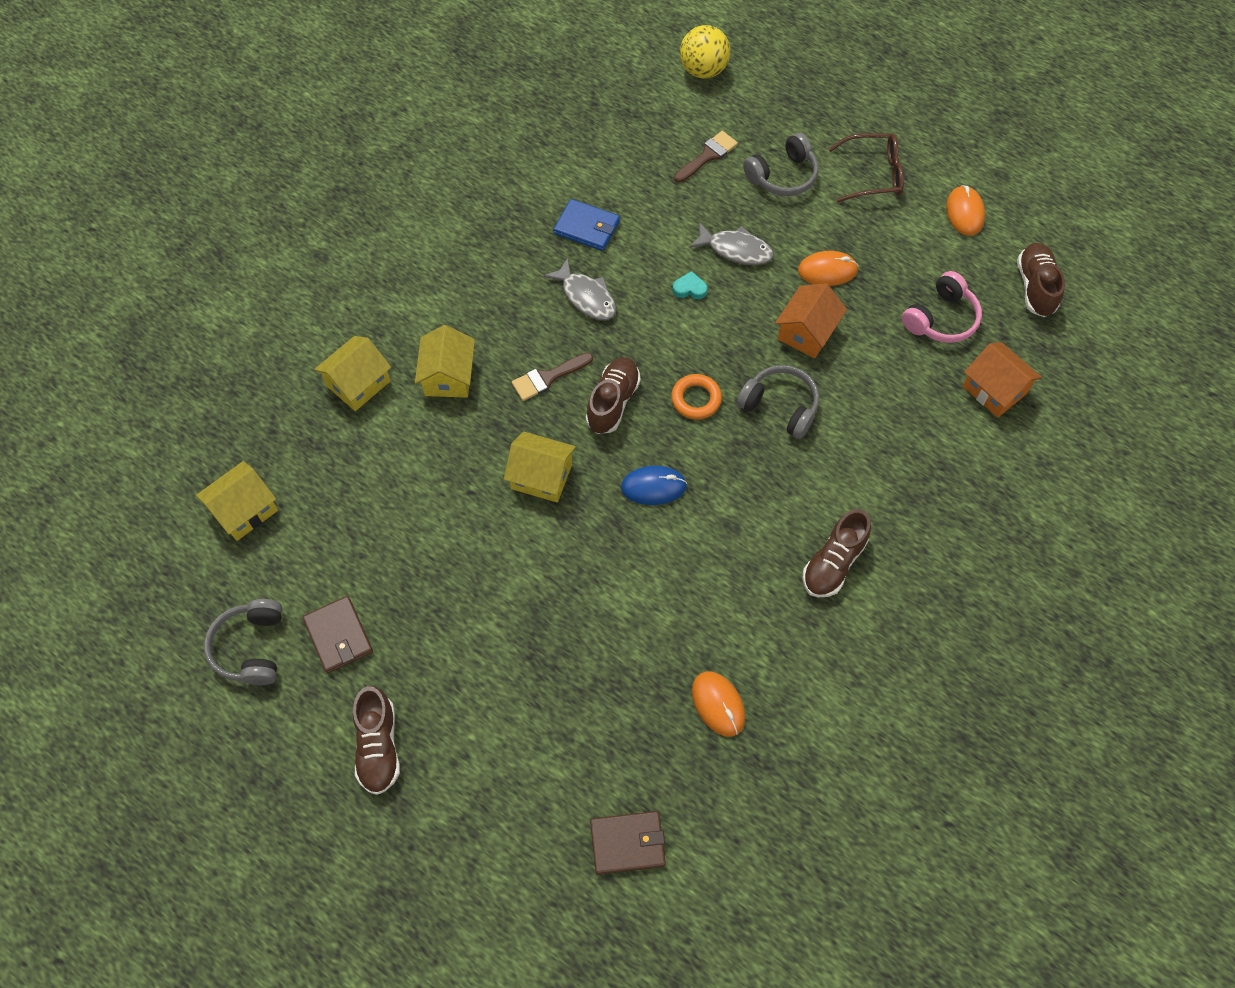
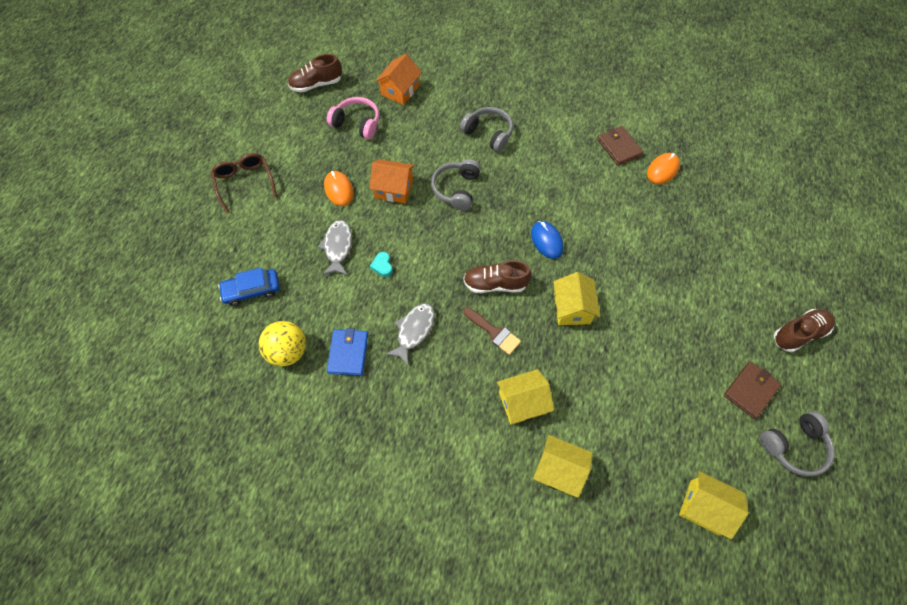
camera: 110 degrees left, 0 degrees up
brown wallet [590,811,666,875] -> brown wallet moved to [597,126,643,166]
orange ring [671,374,722,420] -> none
brown brush [674,131,738,183] -> blue car [218,268,280,306]
yellow ball [680,25,730,78] -> yellow ball moved to [259,321,306,366]
grey headphones [743,133,818,196] -> grey headphones moved to [460,107,513,152]
brown shoe [803,509,871,597] -> none
orange mouse [946,185,985,236] -> none

